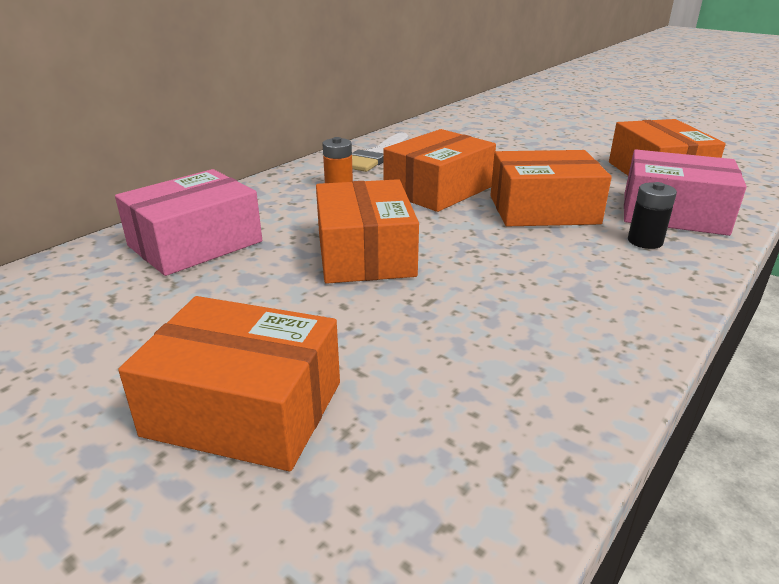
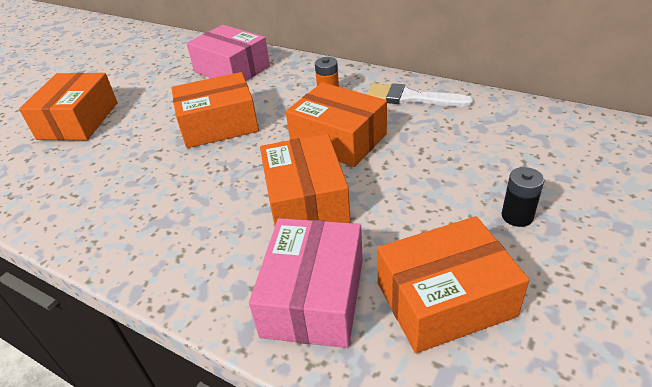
camera: 85 degrees right, 10 degrees up
black battery [628,182,677,249] -> black battery moved to [501,167,544,227]

